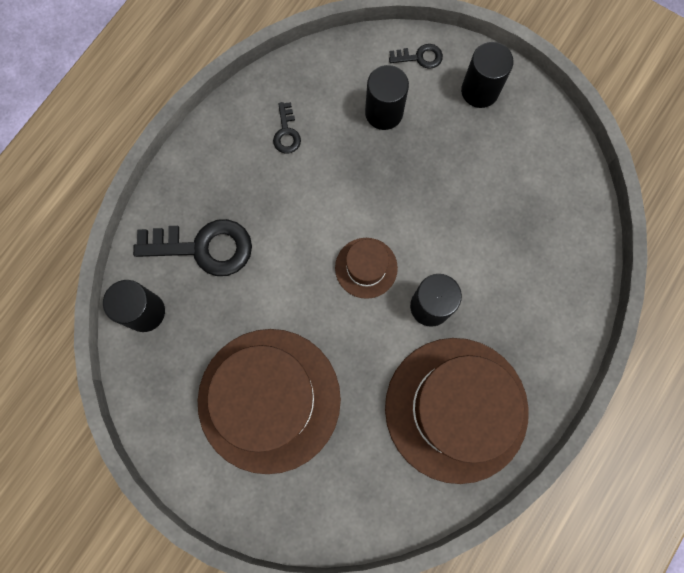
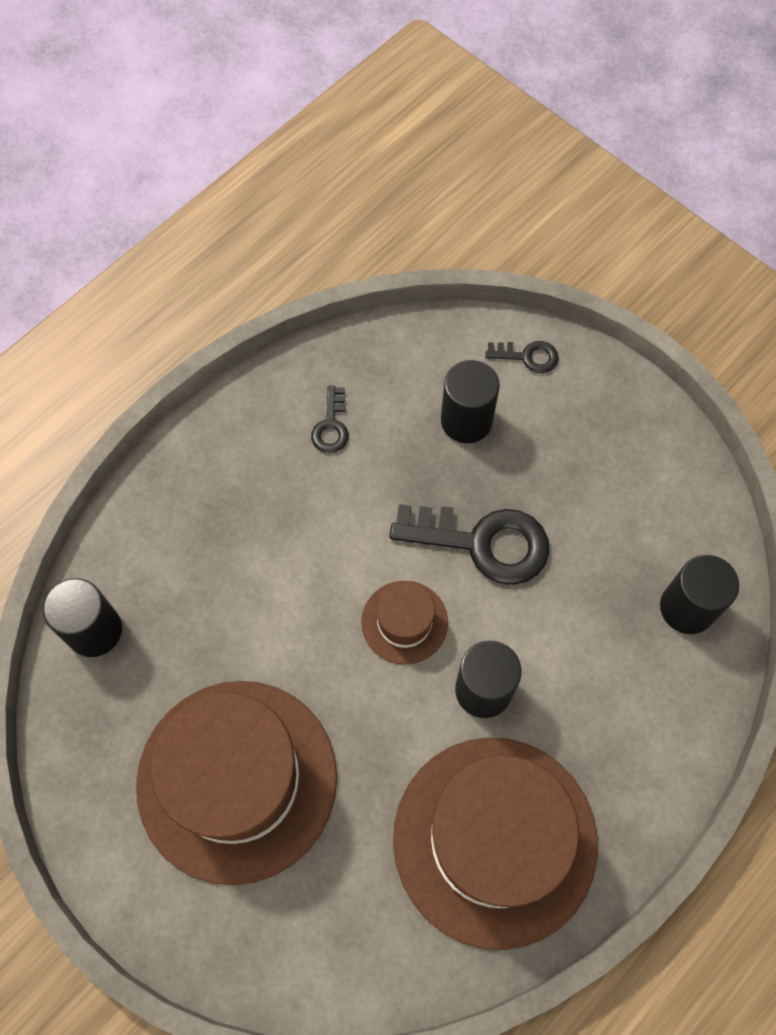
camera: 10 degrees right, 10 degrees down
black key [133,219,252,276] -> black key moved to [390,504,550,585]
black cylinder [461,42,514,108] -> black cylinder moved to [660,555,739,634]

